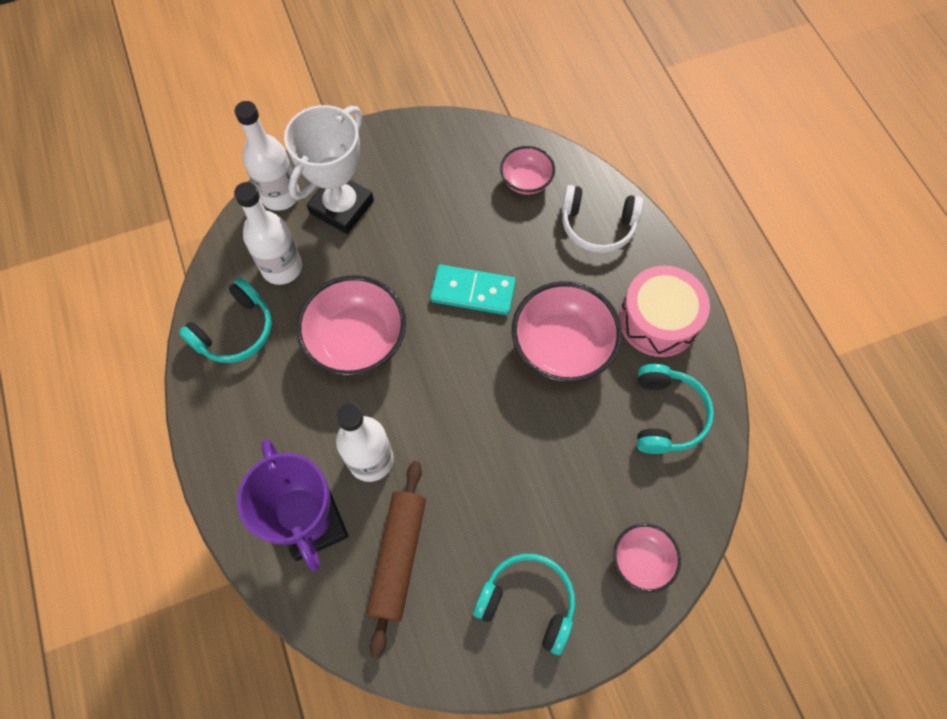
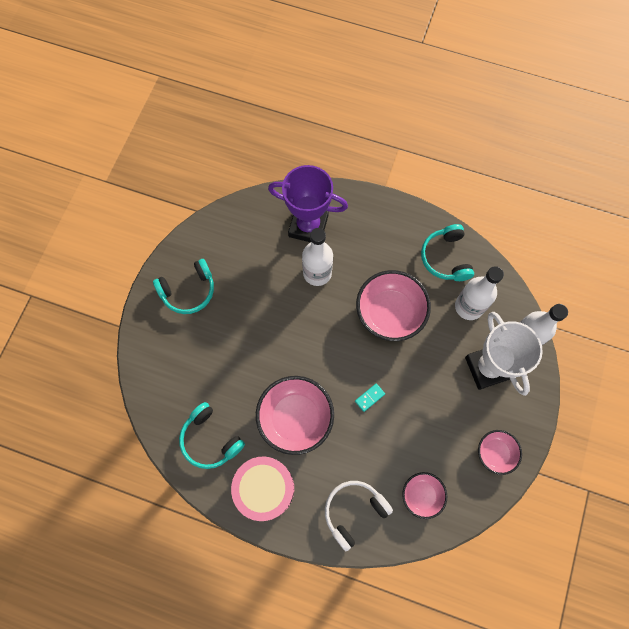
camera: 130 degrees right, 5 degrees up
brown rolling pin [366,461,426,658] -> none
turquoise domino [430,265,516,315] -> turquoise domino [355,383,385,412], size x0.49
pink bowl [613,523,681,593] -> pink bowl moved to [478,430,522,475]

